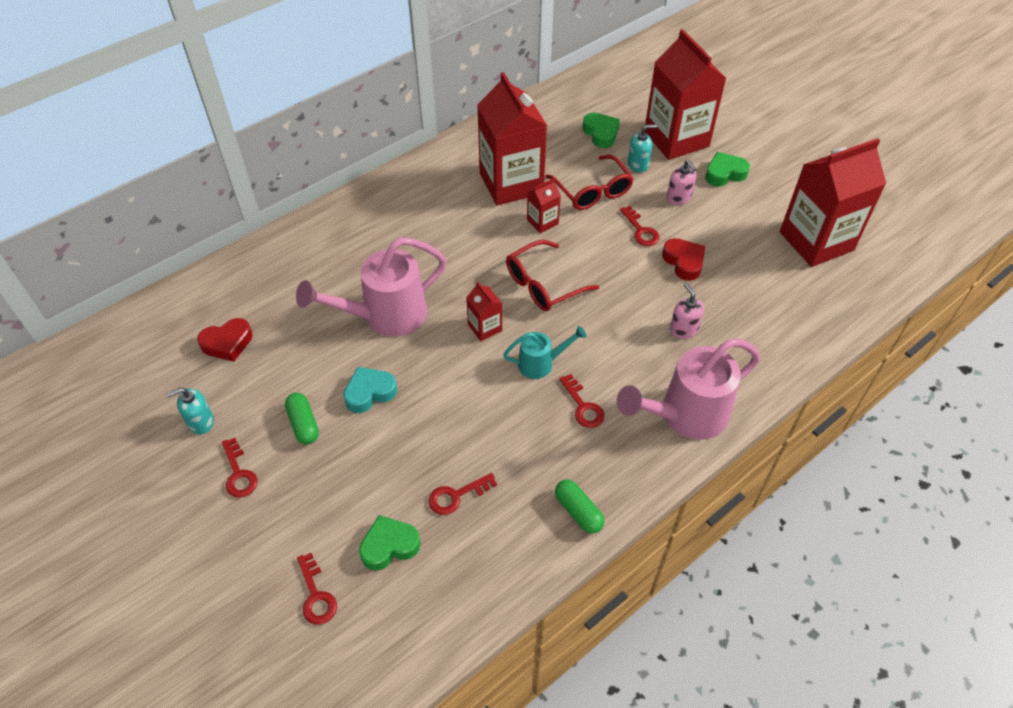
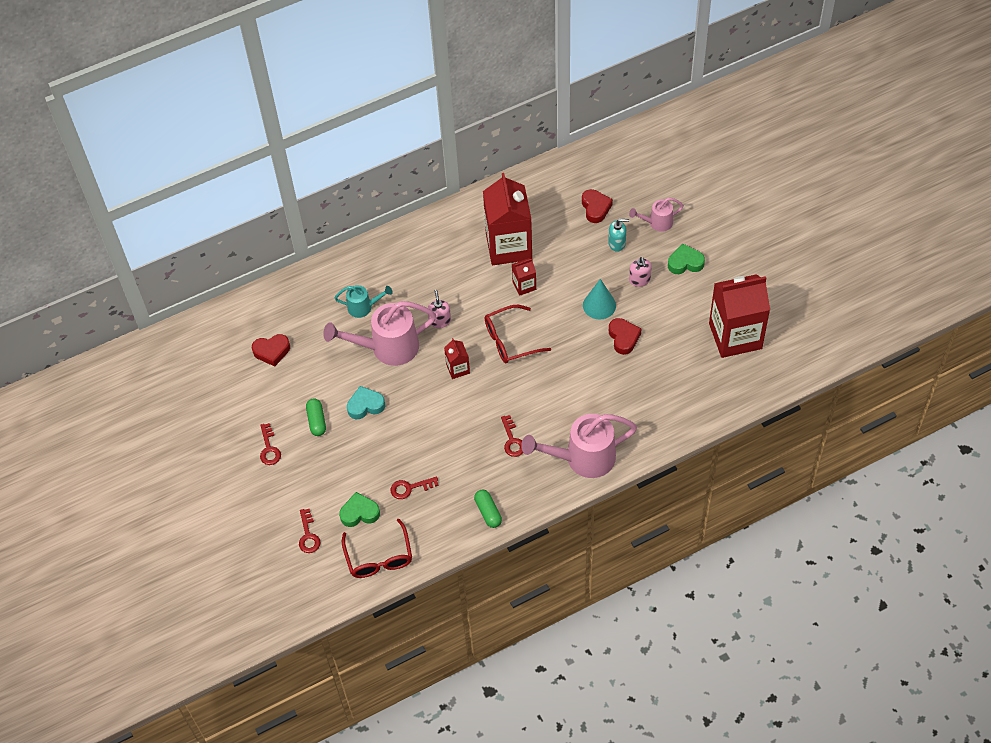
camera: 15 degrees right, 5 degrees up
turquoise soap dispenser [166,388,214,434] -> none
turquoise watering can [503,326,587,379] -> turquoise watering can moved to [334,285,393,318]
red glasses [546,155,634,210] -> red glasses moved to [342,519,412,578]
green heart [582,113,620,148] -> red heart [582,189,613,223]
red key [620,206,659,246] -> turquoise cone [583,279,616,319]
red carton [645,29,726,160] -> pink watering can [629,198,684,232]
pink soap dispenser [670,283,704,339] -> pink soap dispenser moved to [428,290,451,328]

